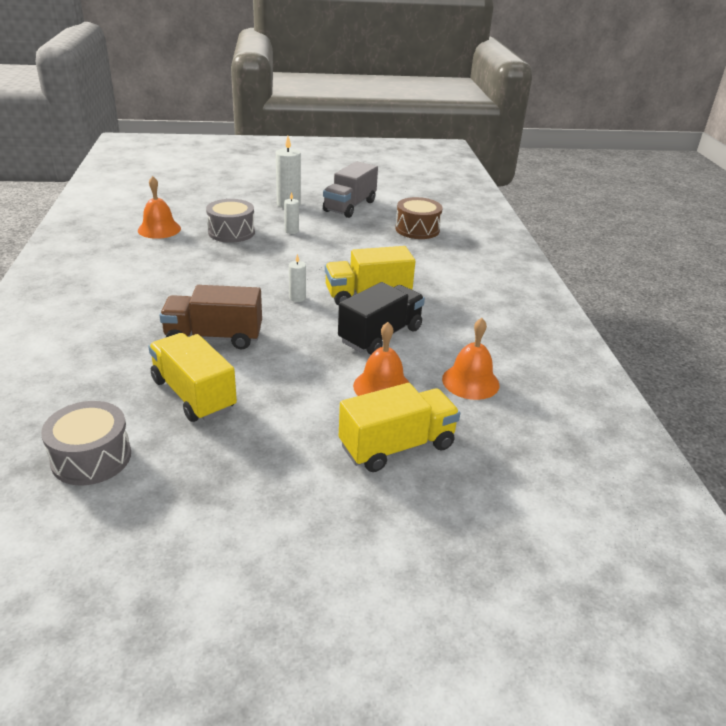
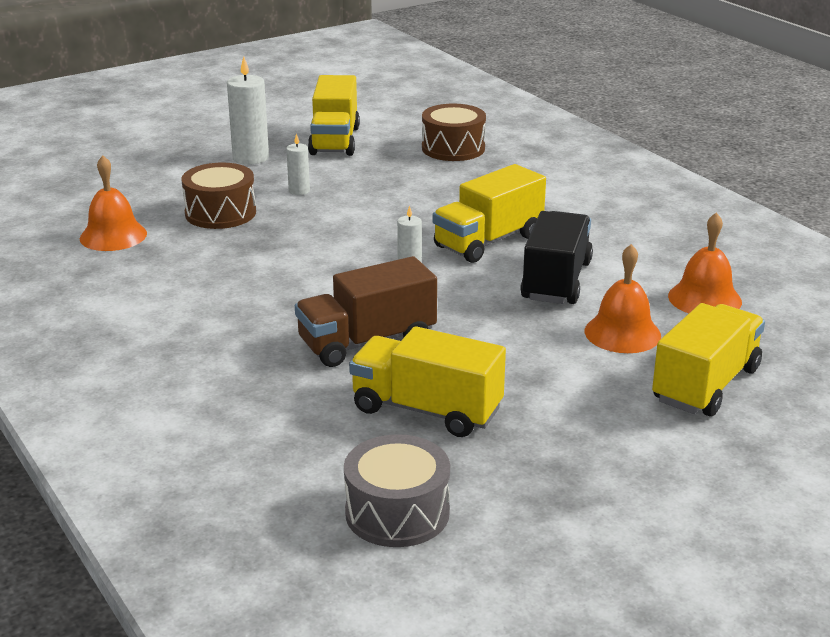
camera: 25 degrees left, 5 degrees down
grey drum [206,199,255,243] -> brown drum [181,163,256,229]
grey truck [323,161,378,218] -> yellow truck [308,75,360,156]

